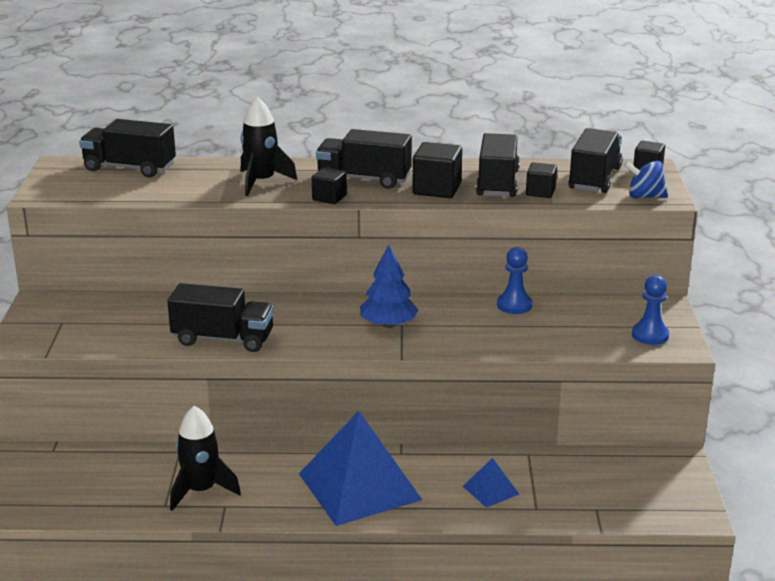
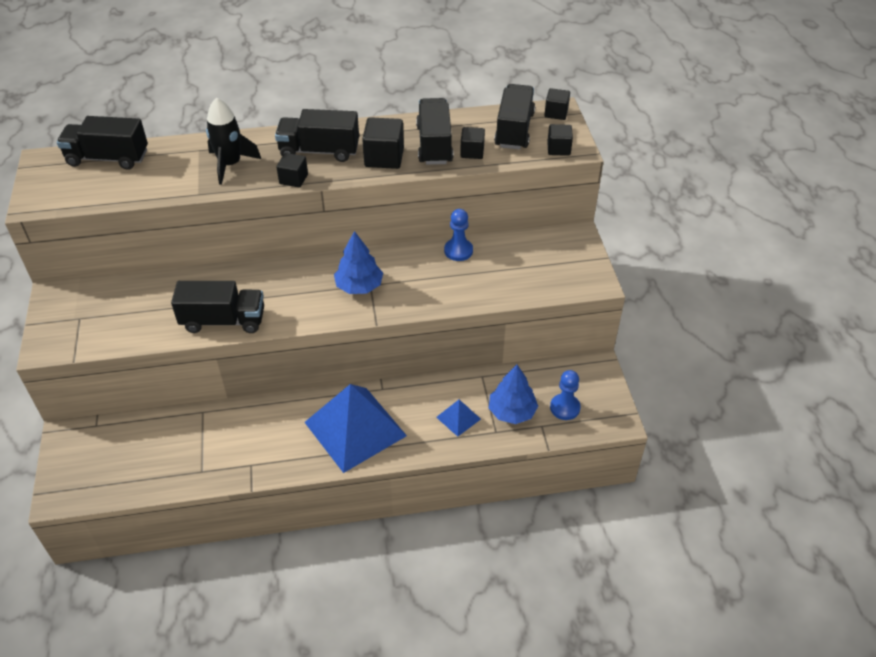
camera: 10 degrees left, 20 degrees up
black rocket [170,406,241,511] -> none
blue spinning top [624,161,668,198] -> black cube [547,124,573,156]
blue pawn [632,275,669,345] -> blue pawn moved to [550,370,581,420]
none -> blue tree [489,365,538,424]

